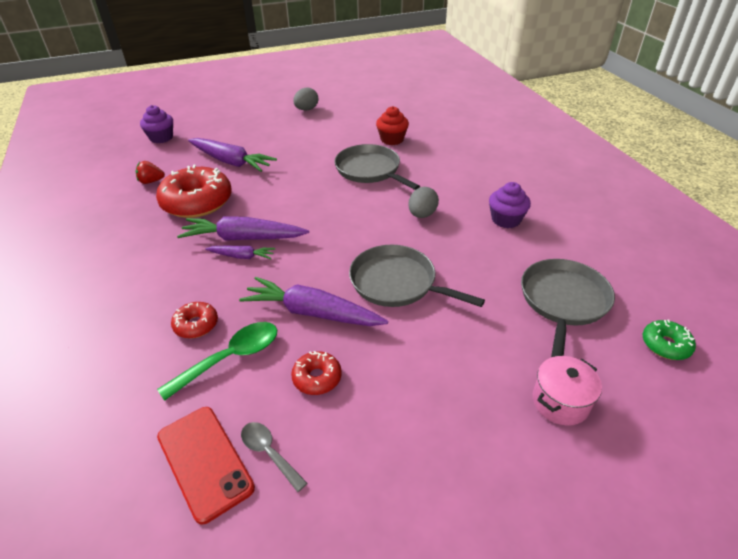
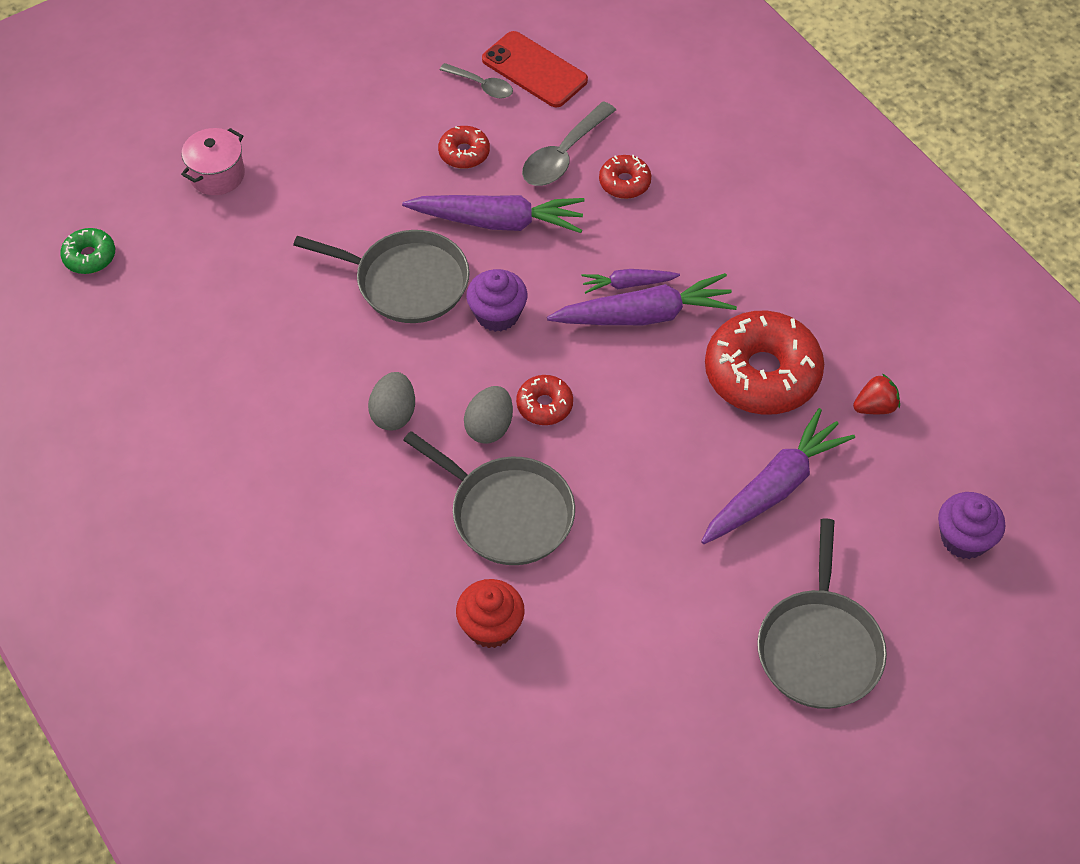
camera: 165 degrees right, 15 degrees up
green spoon [157,322,277,401] -> grey spoon [522,101,616,186]
purple carrot [188,138,277,172] -> purple carrot turned 120 degrees clockwise [701,408,855,544]
grey egg [293,88,318,111] -> grey egg moved to [464,386,513,444]
purple cupcake [489,182,531,228] -> purple cupcake moved to [466,269,528,332]
grey pan [521,259,615,357] -> grey pan moved to [757,518,887,709]
none -> red donut [516,375,573,425]

